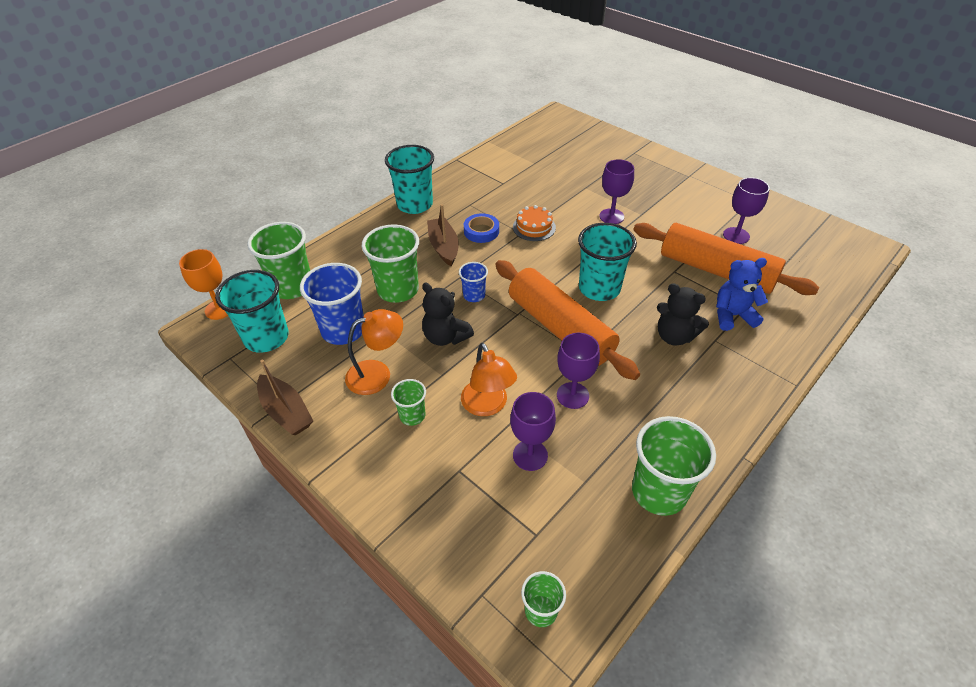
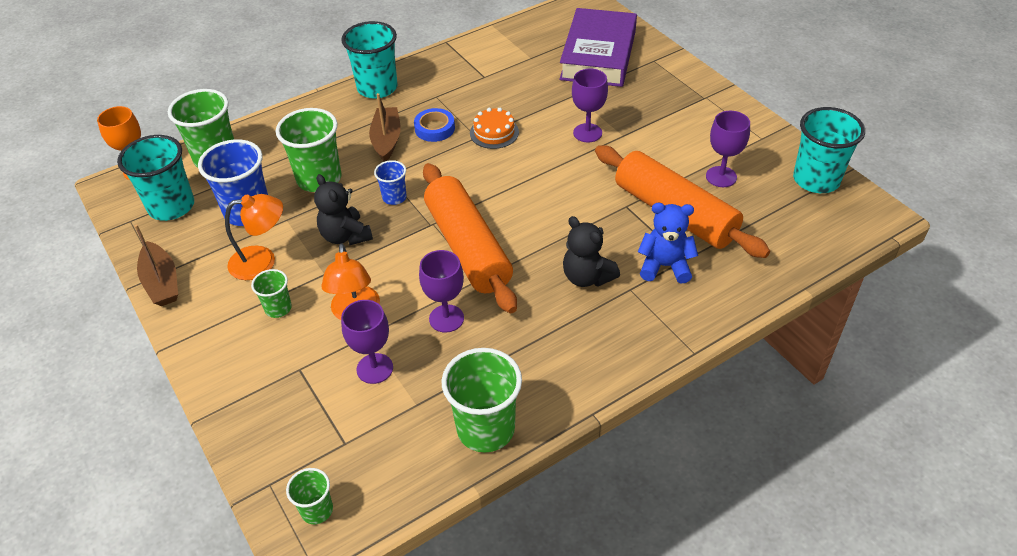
camera: 15 degrees right, 0 degrees up
turquoise cup [578,223,637,301] -> turquoise cup moved to [793,107,865,193]
none -> purple book [559,8,637,87]

